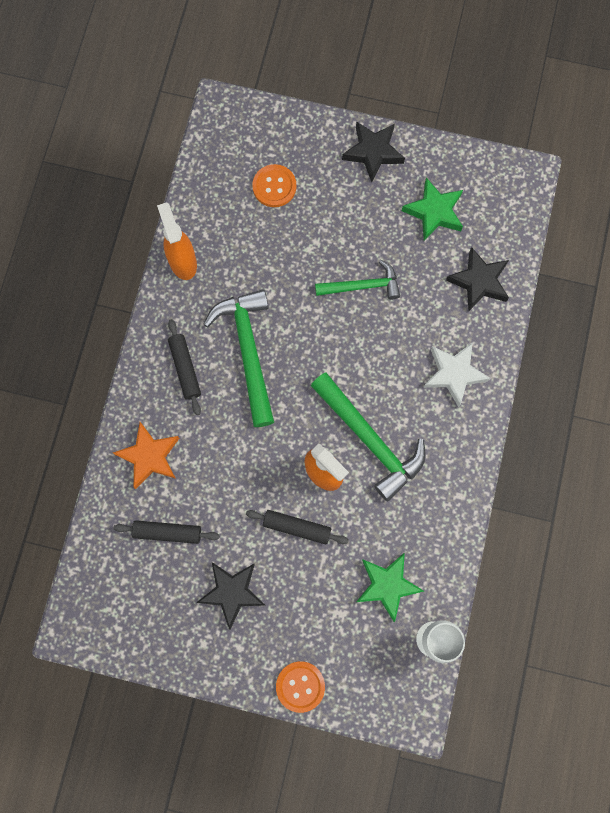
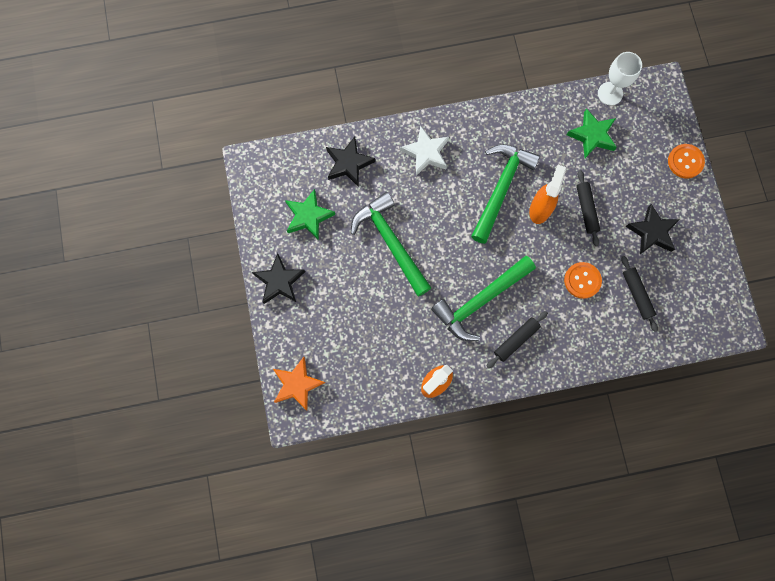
camera: 115 degrees left, 0 degrees up
orange star [113,422,179,489] -> orange star moved to [273,357,325,411]
orange button [252,164,296,207] -> orange button moved to [564,262,602,299]
green hammer [315,260,400,299] -> green hammer [351,192,432,296], size x1.61

